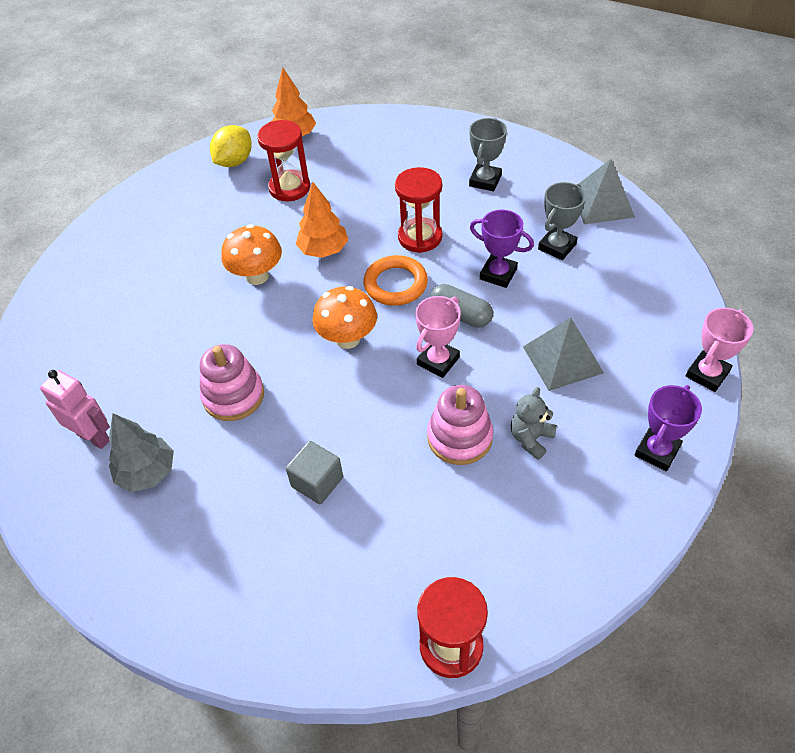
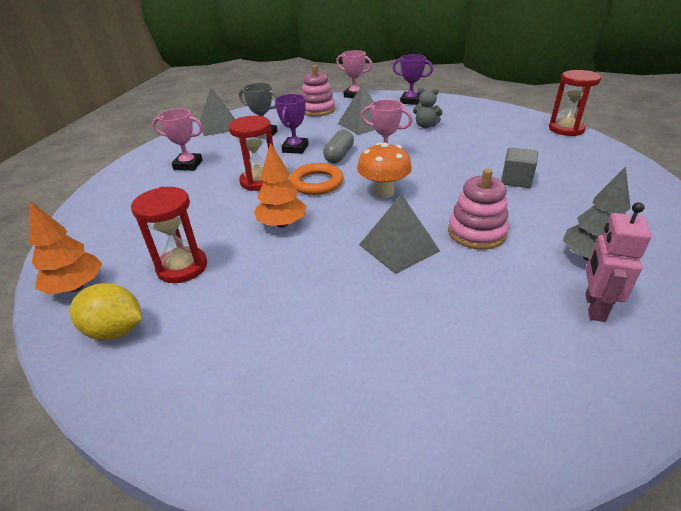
camera: 105 degrees left, 15 degrees down
orange mushroom [222,224,282,285] -> none
pink stacking toy [427,385,493,465] -> pink stacking toy moved to [301,65,335,116]
grey trophy [469,118,507,191] -> pink trophy [152,109,203,170]
none -> grey pyramid [359,194,440,274]

